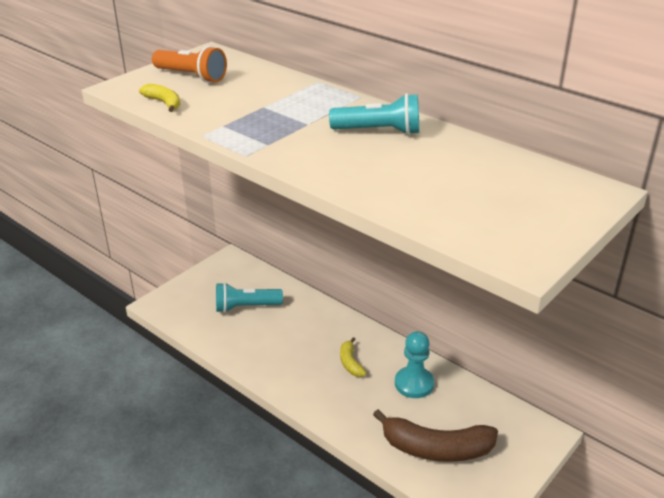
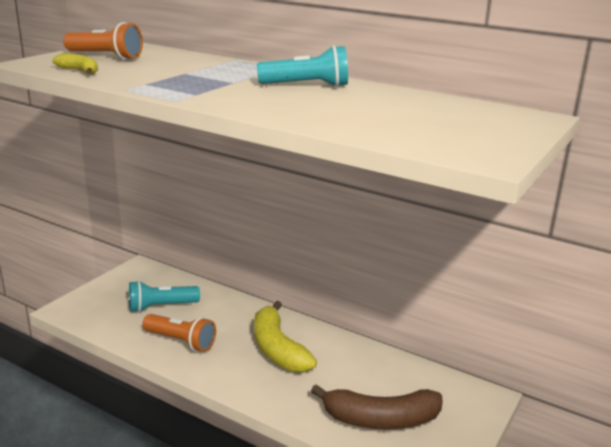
camera: 10 degrees left, 10 degrees down
yellow banana [340,337,366,377] -> yellow banana [254,301,317,372], size x2.05
turquoise pawn [395,331,434,398] -> none
none -> orange flashlight [143,314,216,352]

